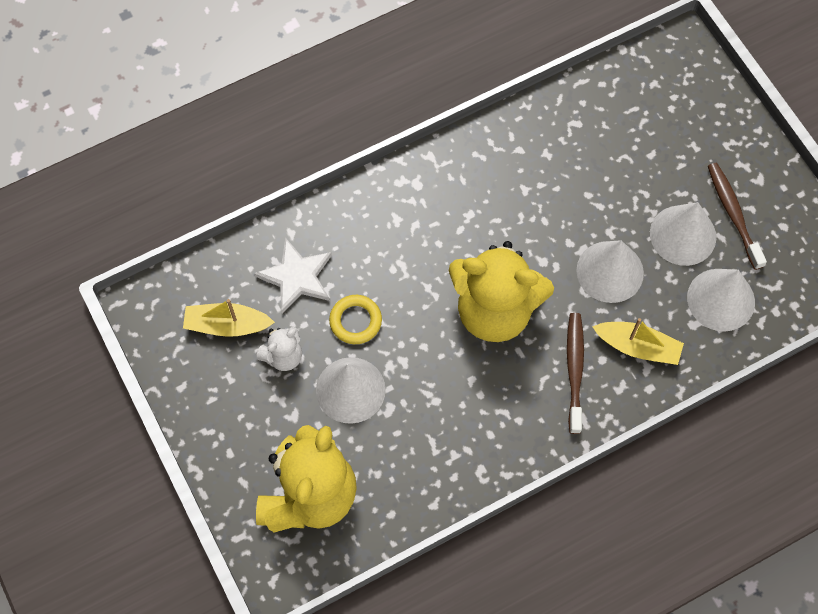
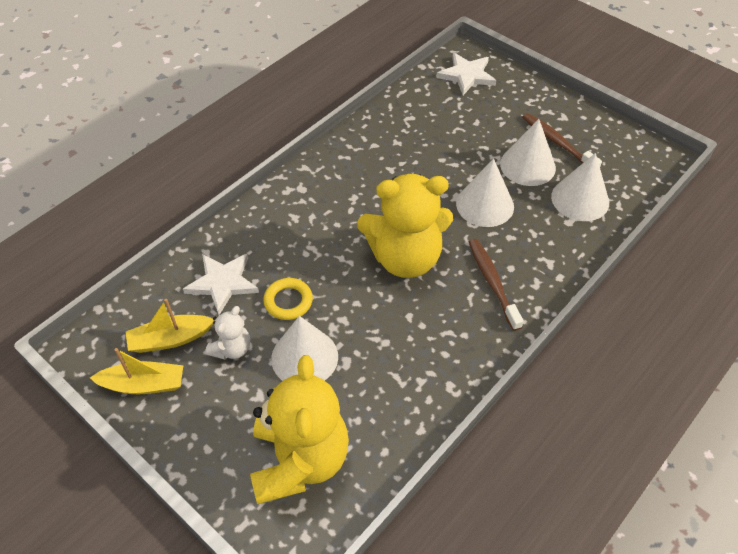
camera: 20 degrees left, 15 degrees down
yellow boat [592,318,684,365] -> yellow boat moved to [90,348,183,394]
none -> white star [436,53,496,95]

